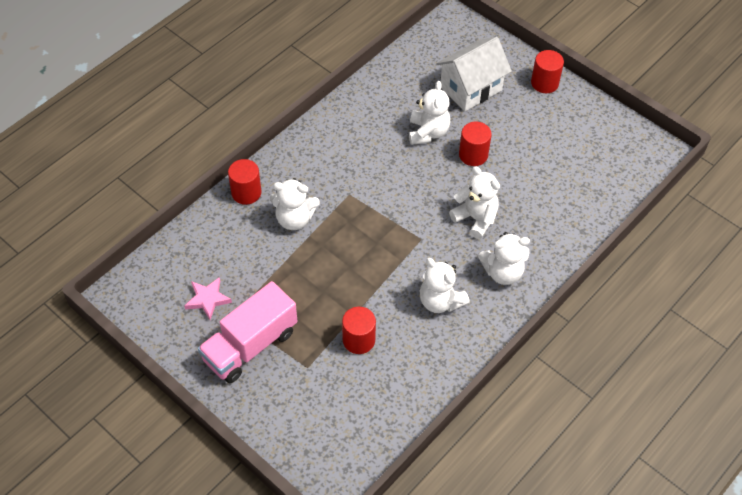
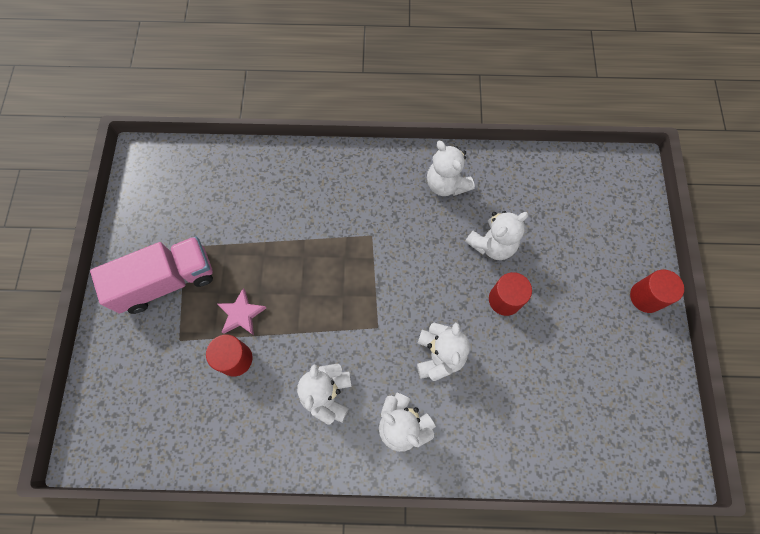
camera: 50 degrees right, 15 degrees up
pink star [184,277,232,320] -> pink star moved to [217,288,266,335]
pink truck [198,281,297,383] -> pink truck turned 150 degrees clockwise [90,236,213,314]
red cylinder [228,159,262,205] -> none
white teddy bear [270,178,320,230] -> white teddy bear moved to [427,141,475,196]
white house [436,37,512,111] -> none

